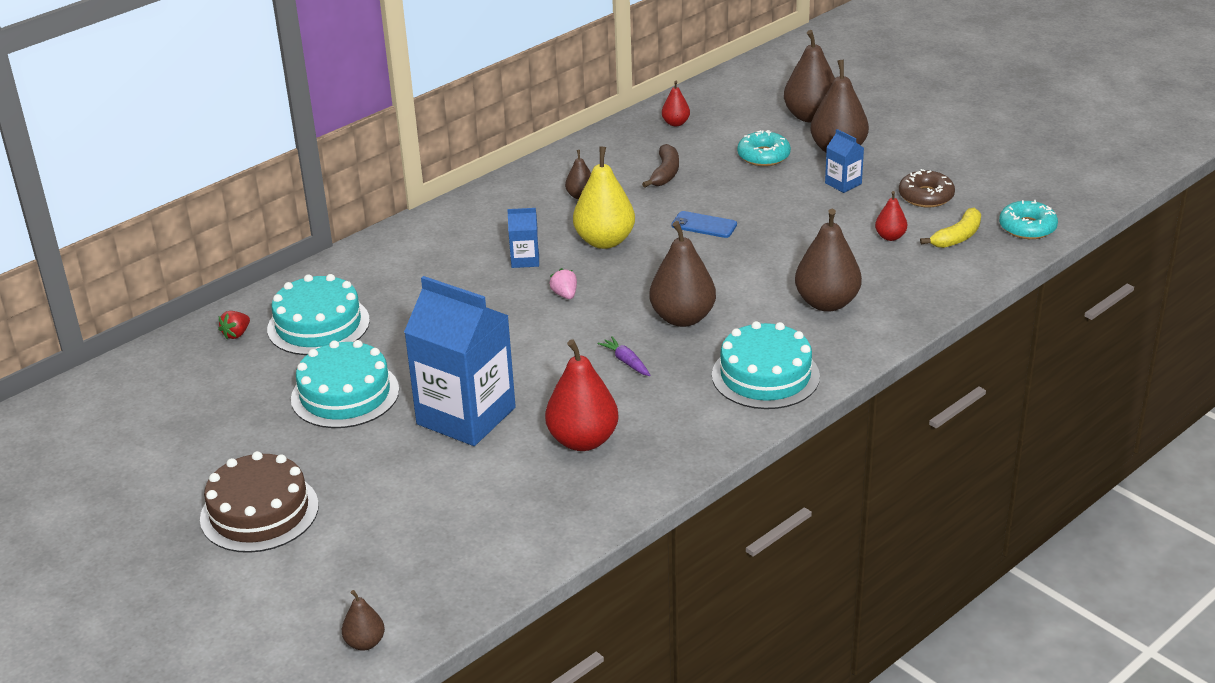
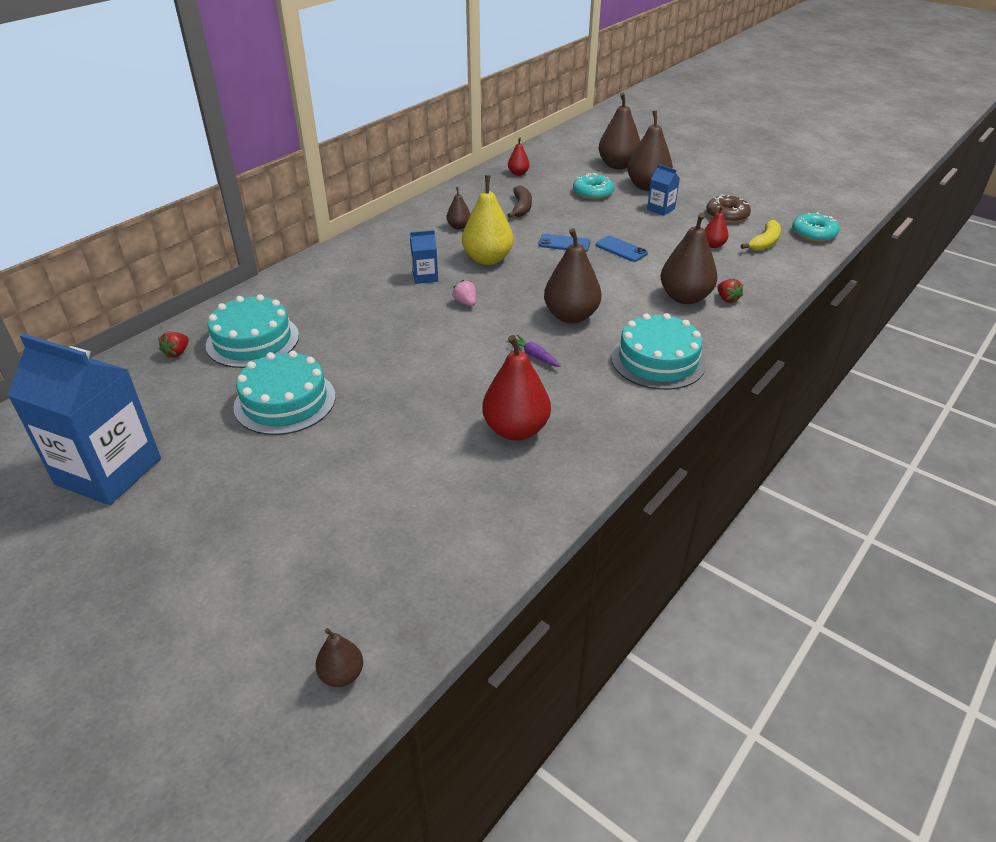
camera: 10 degrees left, 5 degrees up
brown cake [200,451,319,553] -> none
blue carton [404,276,516,446] -> blue carton moved to [7,333,161,505]
none -> blue phone [596,236,648,262]
none -> red strawberry [717,279,743,304]

